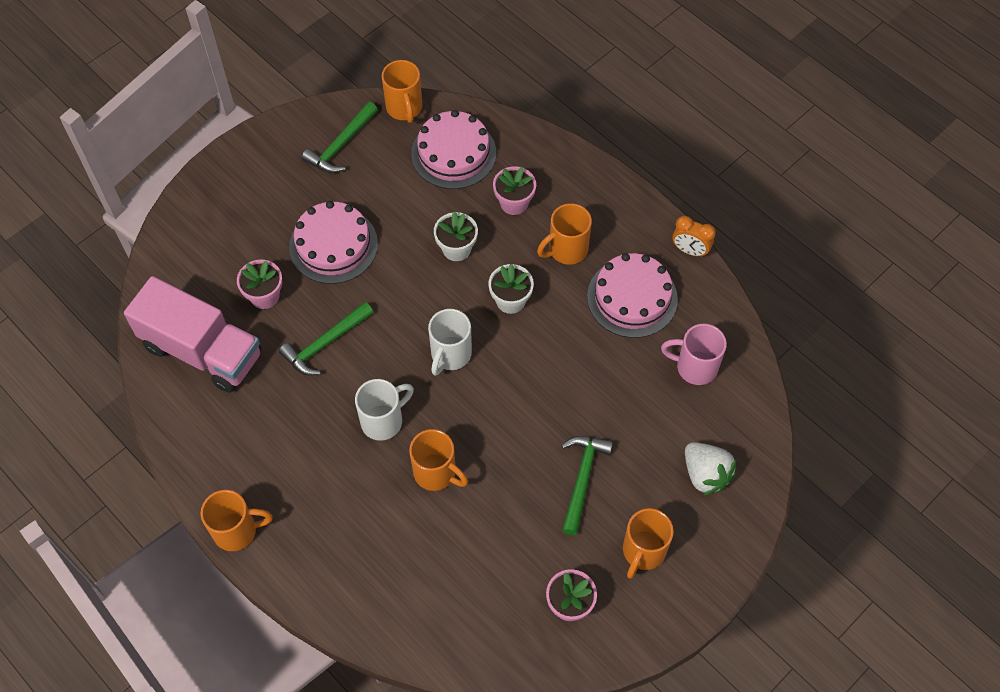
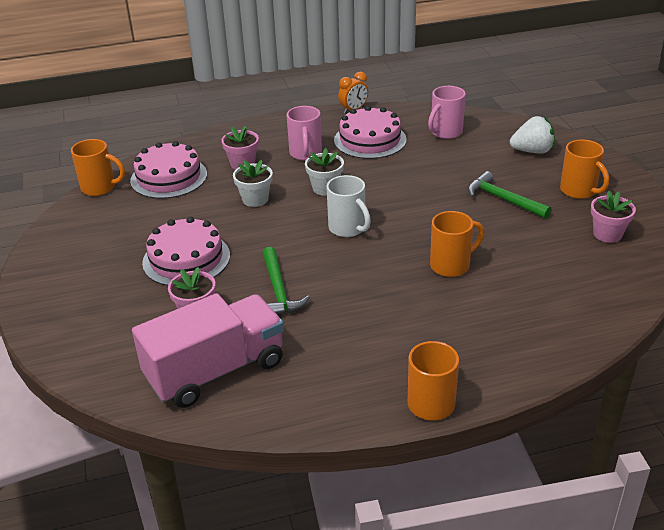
camera: 60 degrees left, 25 degrees down
green hammer [302,102,378,173] -> none
white mug [355,379,414,441] -> none
orange mug [537,203,592,265] -> pink mug [287,106,322,160]

